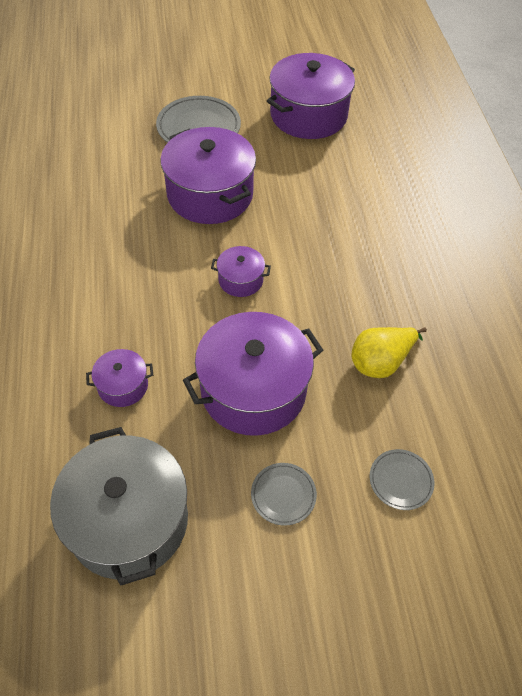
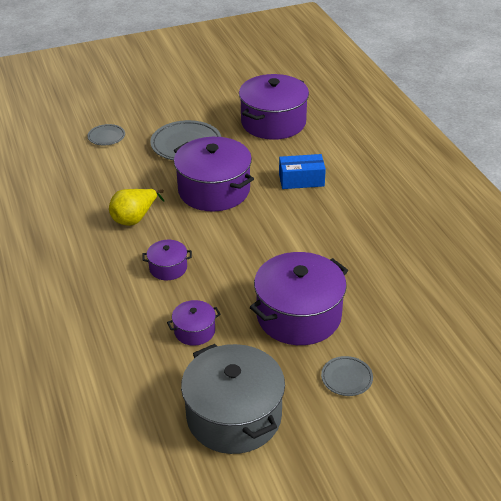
camera: 10 degrees left, 15 degrees down
purple pot [211,246,271,297] -> purple pot moved to [142,240,192,280]
yellow pear [351,327,427,378] -> yellow pear moved to [109,189,164,226]
grey plate [370,449,435,510] -> grey plate moved to [87,124,125,146]
none -> blue box [279,154,326,189]

